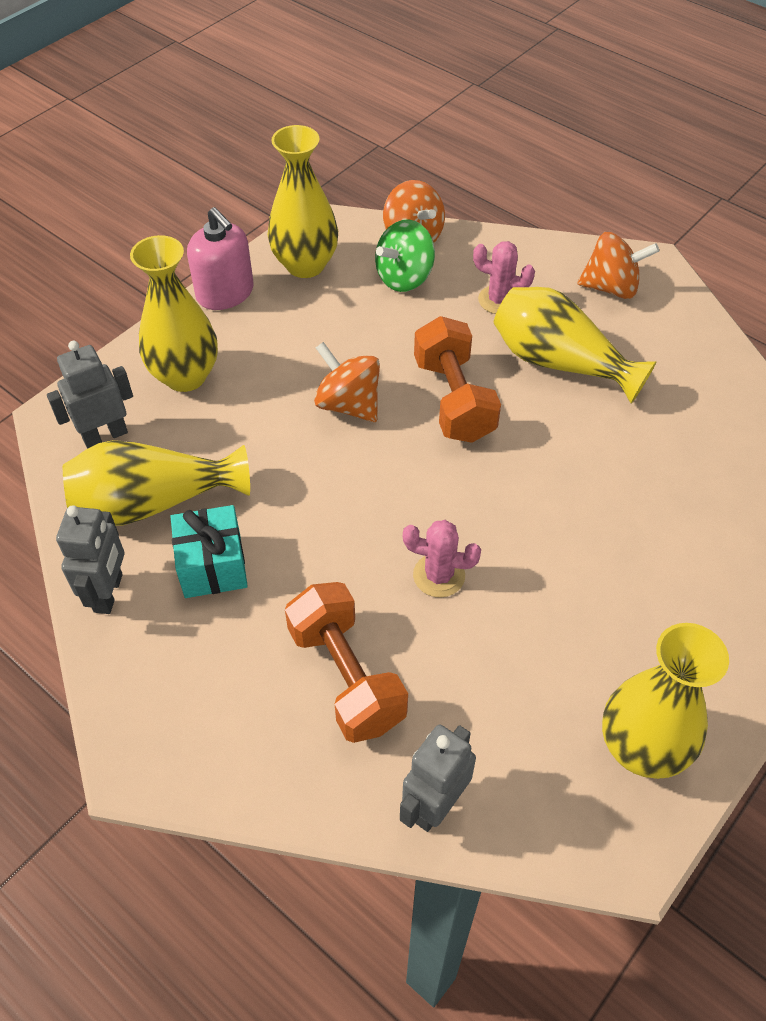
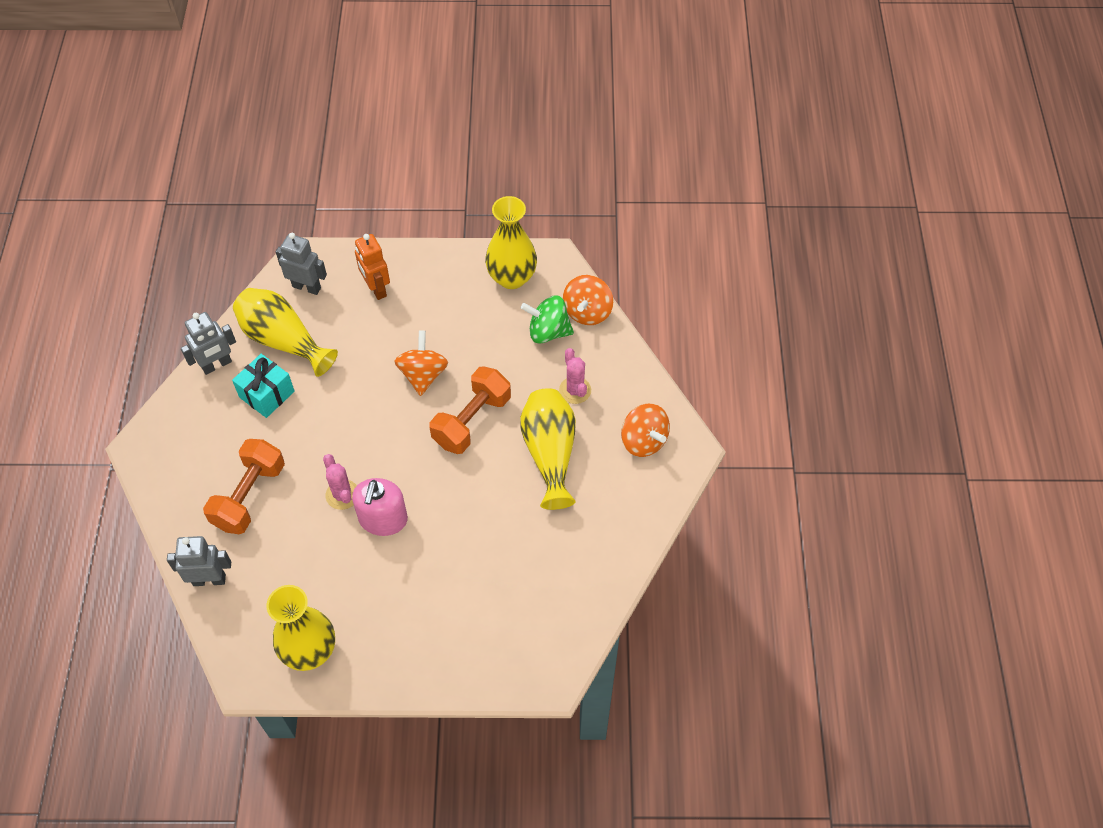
camera: 50 degrees right, 5 degrees up
yellow vase [130,235,218,392] -> orange robot [355,234,390,300]
pink soap dispenser [187,207,254,310] -> pink soap dispenser moved to [352,478,408,536]

